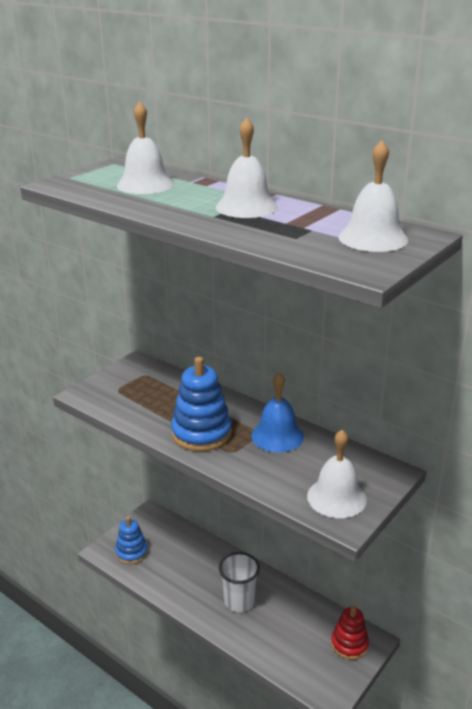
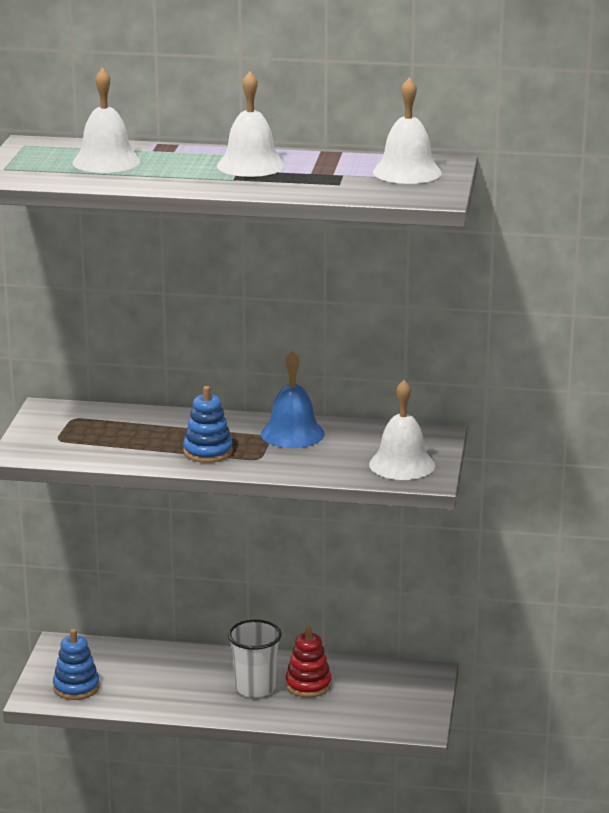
camera: 30 degrees left, 5 degrees down
blue stacking toy [171,357,232,451] -> blue stacking toy [183,386,233,463], size x0.66
red stacking toy [331,606,369,660] -> red stacking toy moved to [285,626,332,697]

